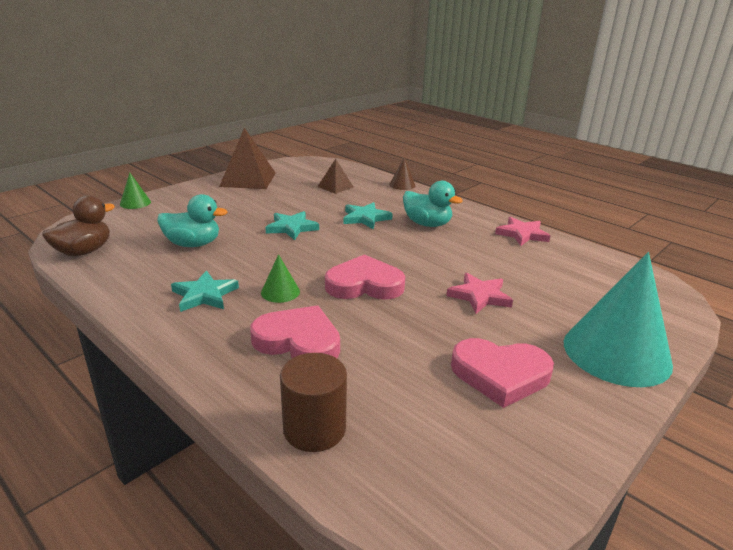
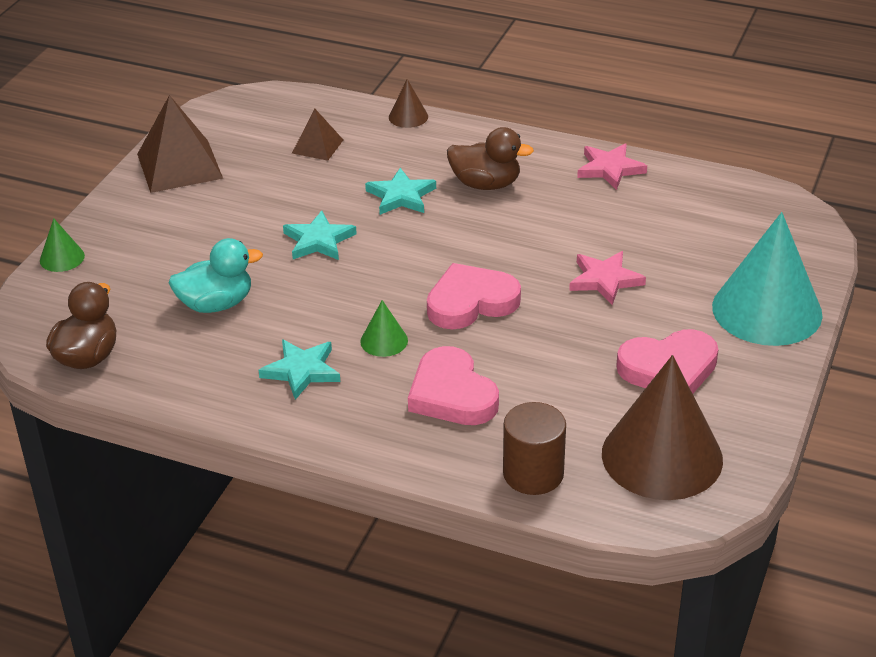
camera: 20 degrees left, 10 degrees up
pink heart [250,306,340,358] -> pink heart turned 120 degrees counterclockwise [408,346,499,425]
turquoise duck [403,181,463,227] -> brown duck [447,127,534,190]
none -> brown cone [602,355,723,500]

